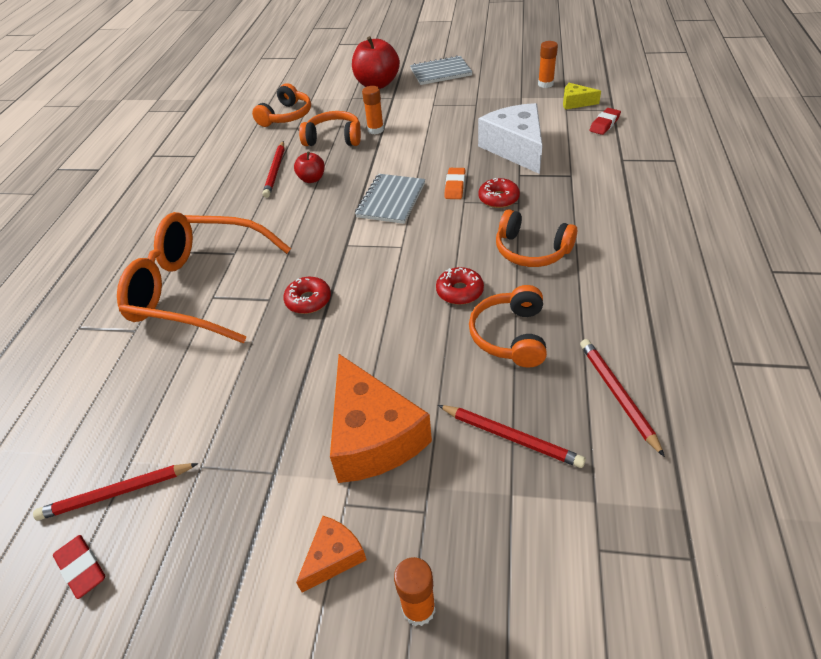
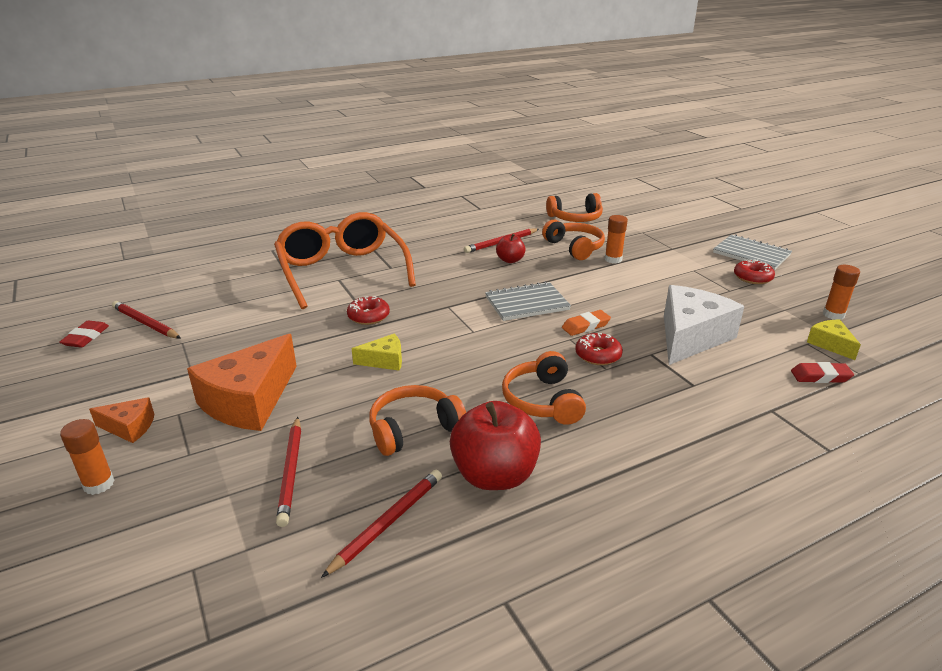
camera: 50 degrees right, 15 degrees down
red apple [352,36,400,89] -> red apple moved to [450,401,541,490]
red donut [436,267,484,305] -> red donut moved to [734,259,775,284]
none -> yellow cheese [352,334,402,371]

